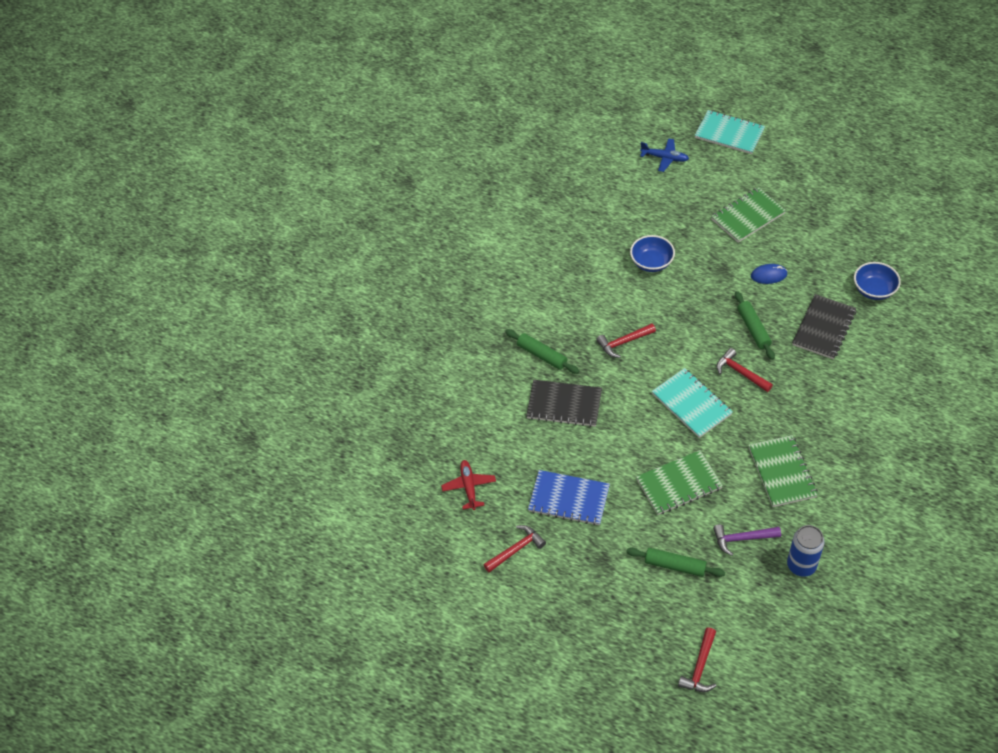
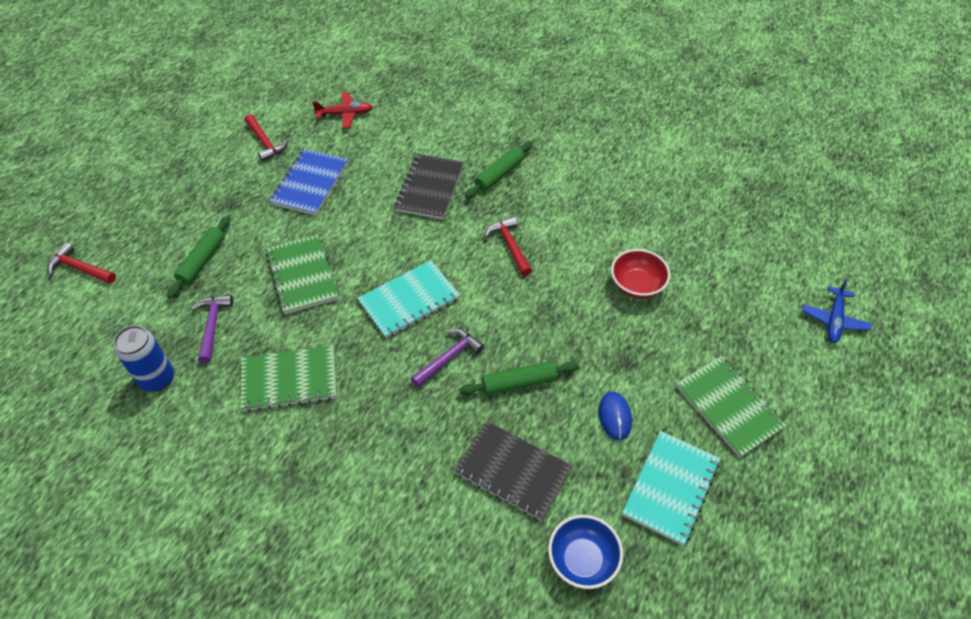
camera: 90 degrees right, 0 degrees up
blue bowl [630,235,675,272] -> red bowl [611,249,671,299]
turquoise notebook [695,110,765,154] -> turquoise notebook moved to [622,431,720,546]
red hammer [717,348,773,392] -> purple hammer [411,328,484,388]

